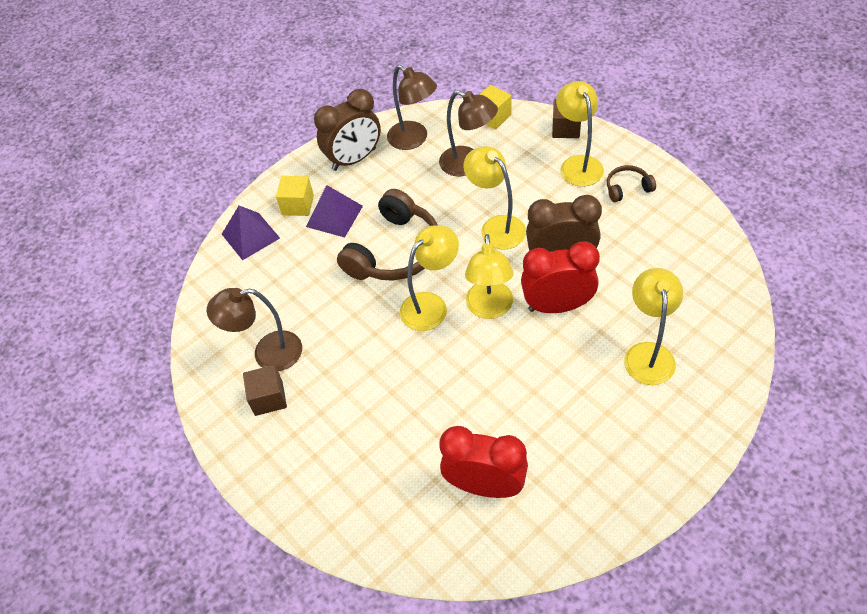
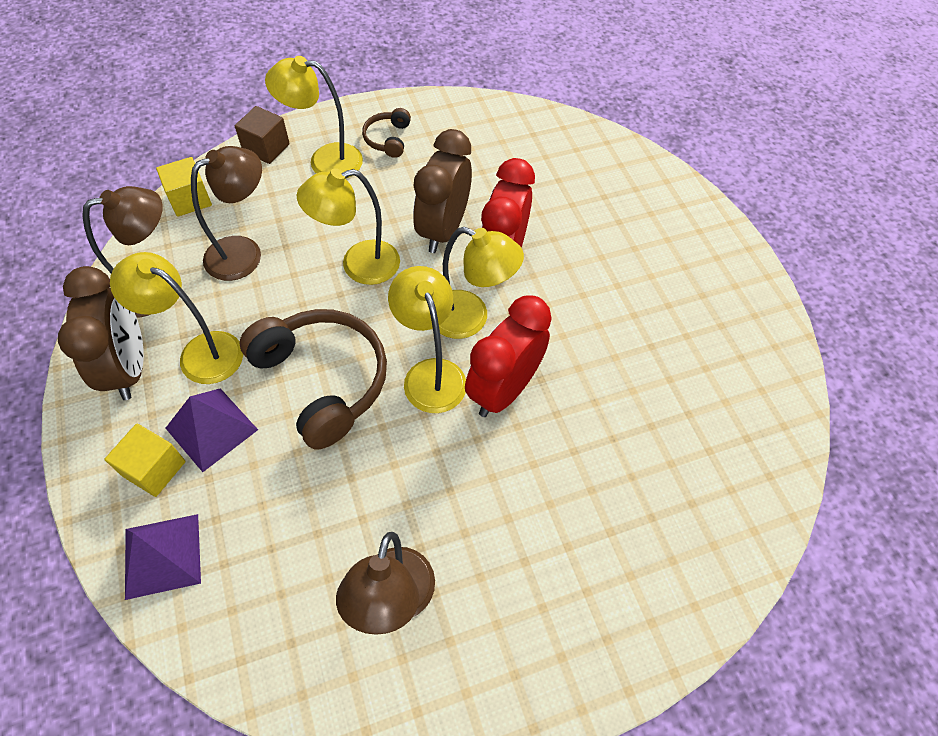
camera: 75 degrees left, 5 degrees up
brown cube [243,365,287,416] -> none
red clock [439,426,528,498] -> red clock moved to [465,296,552,417]
yellow lamp [624,268,683,385] -> yellow lamp moved to [110,252,243,384]

